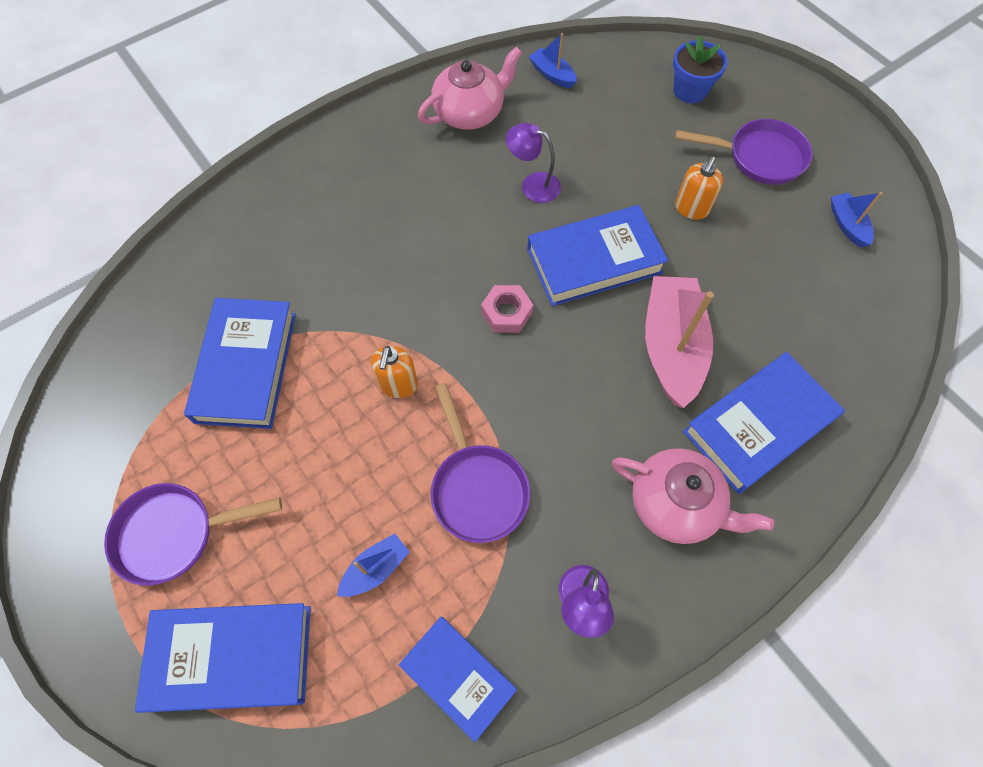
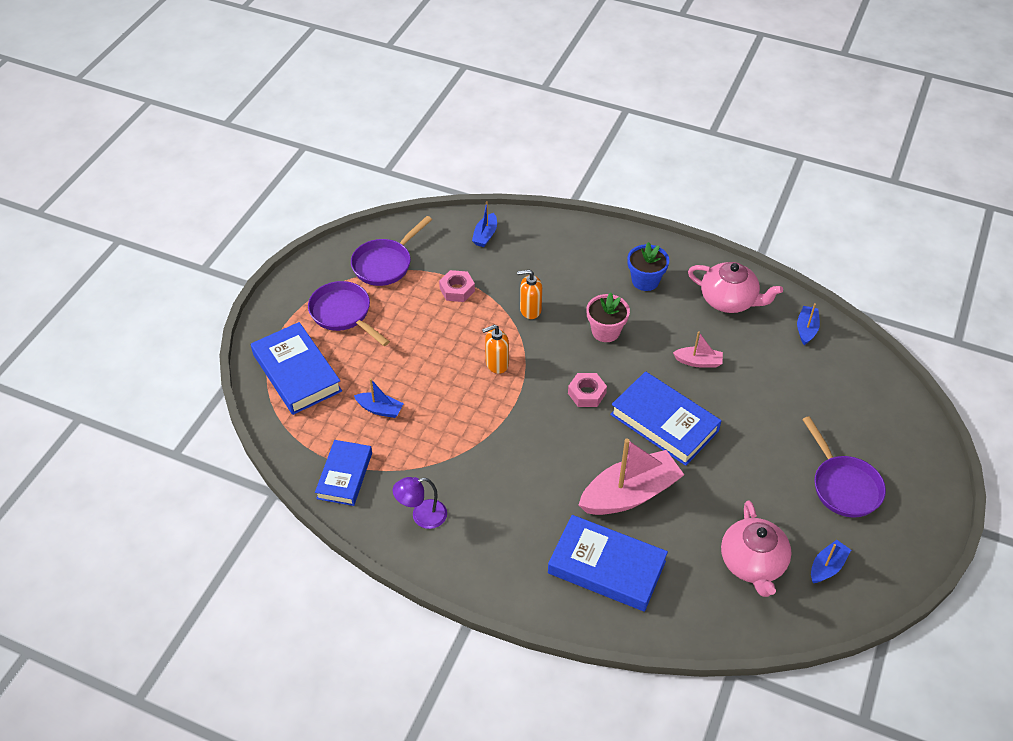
camera: 60 degrees right, 15 degrees down
blue book [184,298,296,429] -> pink nut [439,270,475,302]
purple pan [431,383,530,543] -> purple pan moved to [351,216,432,286]
purple lamp [506,123,561,203] -> pink boat [673,331,723,368]
pink teapot [612,448,774,544] -> pink teapot moved to [721,500,792,597]
blue flower pot [673,36,727,103] -> blue flower pot moved to [628,242,669,291]
orange soap dispenser [675,157,723,220] -> orange soap dispenser moved to [517,270,542,319]
none -> blue boat [472,201,497,247]
none -> pink flower pot [586,293,630,342]

